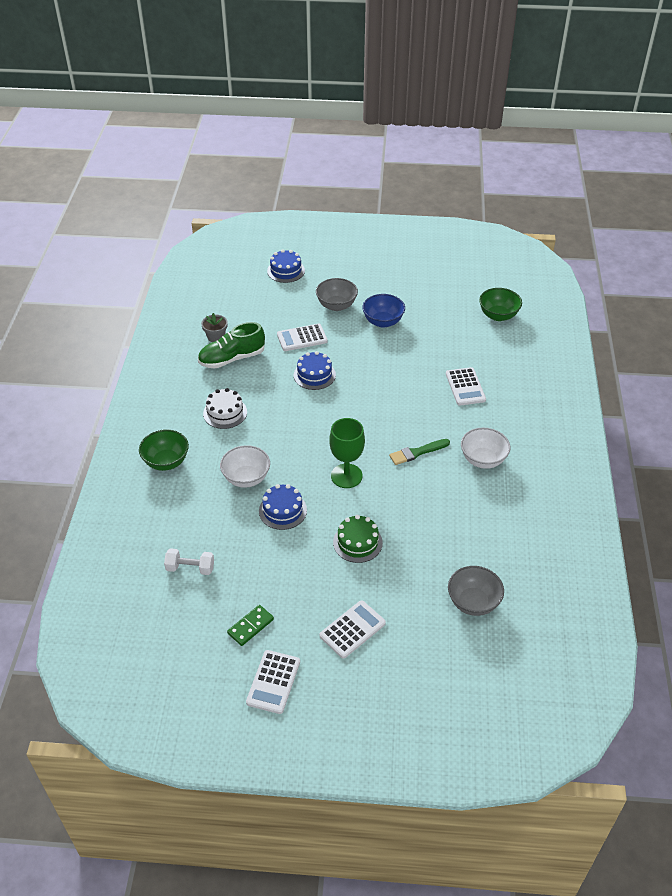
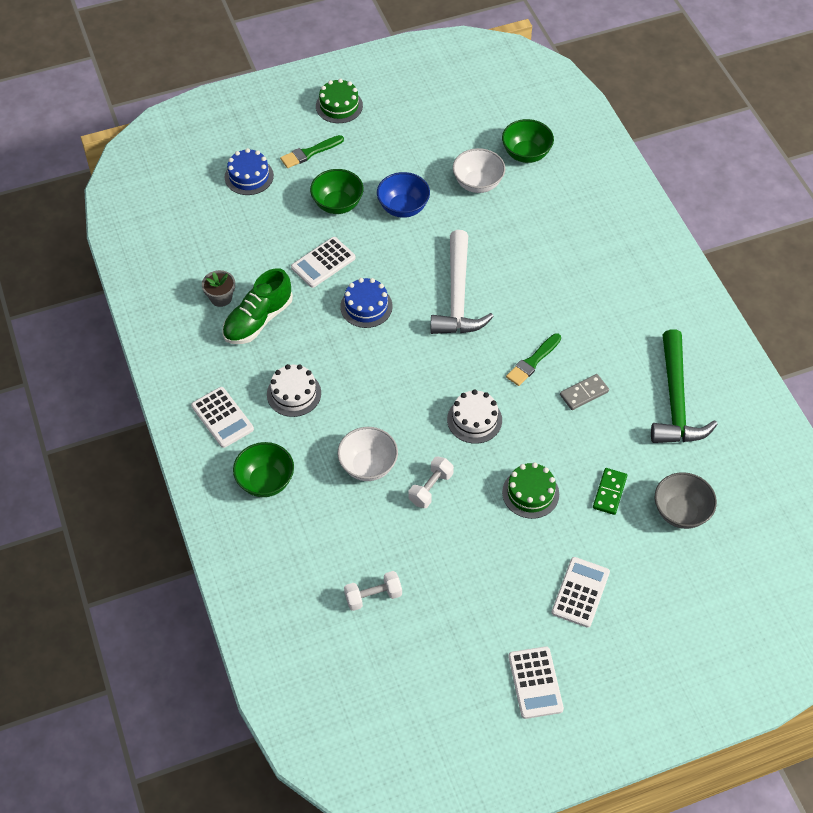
camera: 25 degrees left, 10 degrees up
green domino [227,605,274,646] -> green domino moved to [593,468,627,515]
blue cake [259,484,307,530] -> white dumbbell [409,456,454,508]
grey bowl [316,278,358,311] -> green bowl [310,169,364,214]
green goblet [329,418,365,488] -> white cake [447,389,502,444]
white calculator [446,367,486,406] -> white calculator moved to [191,387,254,448]
white bowl [461,428,510,469] -> white bowl moved to [453,148,505,193]
none -> green brush [280,135,344,168]
none -> green cake [316,79,363,123]
none -> white hammer [430,230,494,334]
none -> grey domino [560,374,609,410]
none -> green hammer [651,329,718,443]

